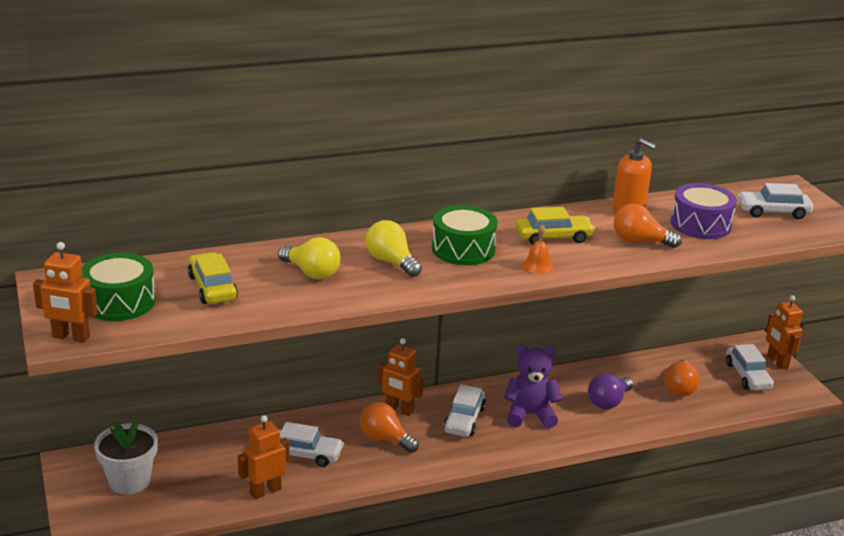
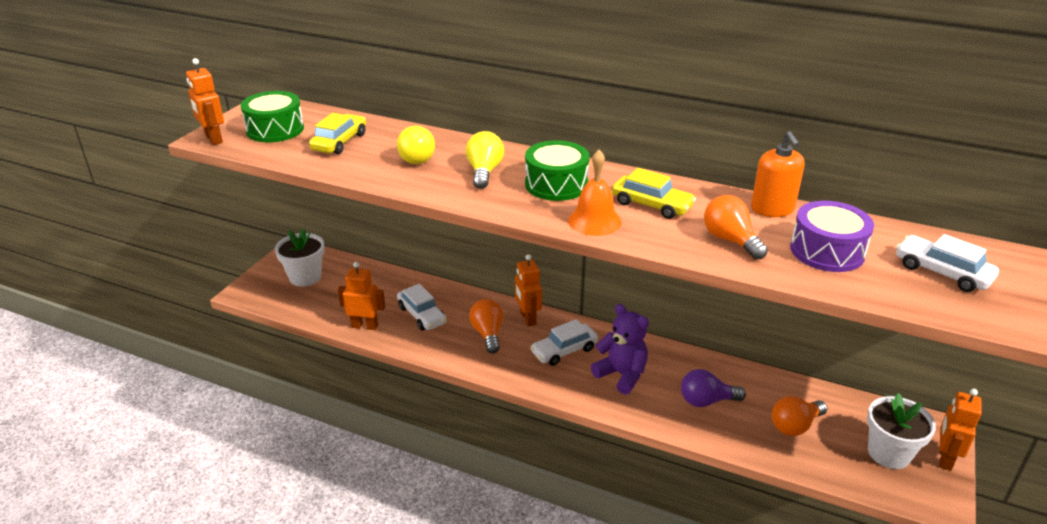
camera: 45 degrees right, 5 degrees up
orange bell [522,225,554,274] -> orange bell [568,150,621,236], size x1.62
white car [726,344,774,391] -> white flower pot [867,393,936,469]

